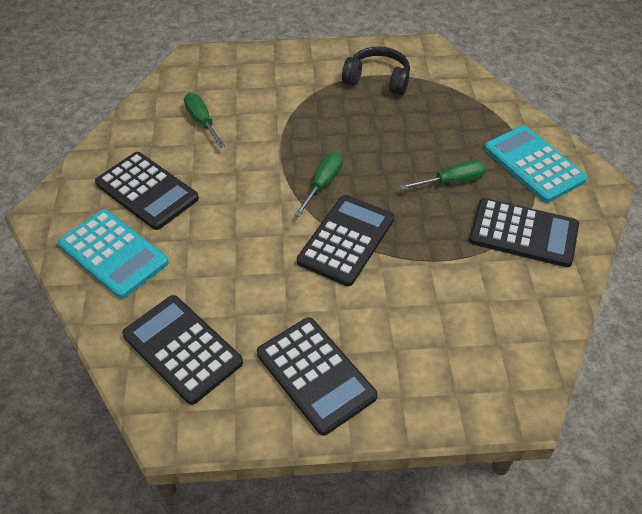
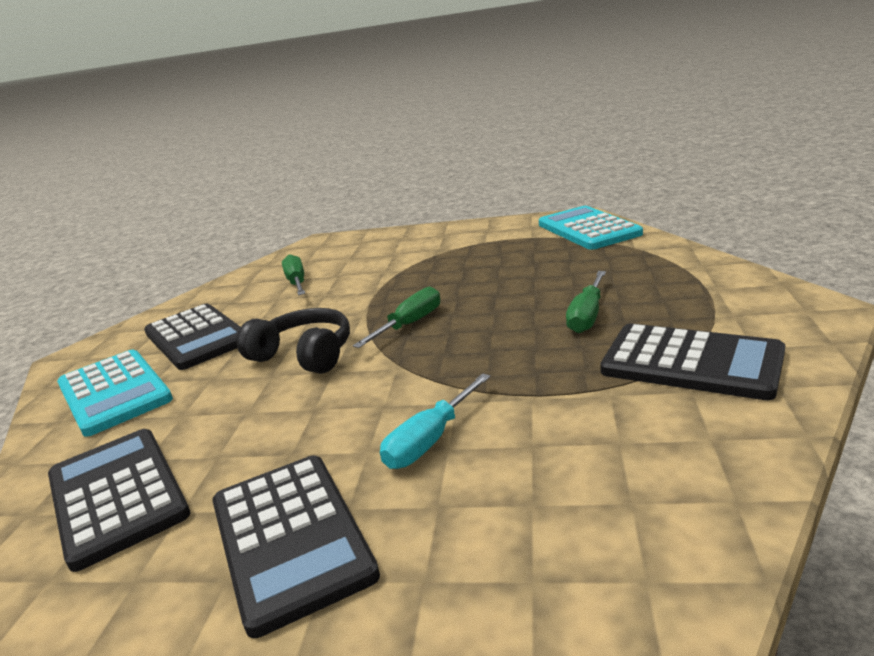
camera: 15 degrees right, 25 degrees down
black calculator [297,195,394,286] -> none
black headphones [342,46,410,96] -> black headphones moved to [237,308,350,374]
green screwdriver [400,160,486,190] -> green screwdriver turned 120 degrees clockwise [566,271,606,333]
turquoise calculator [484,125,587,203] -> turquoise calculator moved to [539,206,643,250]
none -> turquoise screwdriver [380,373,491,469]

